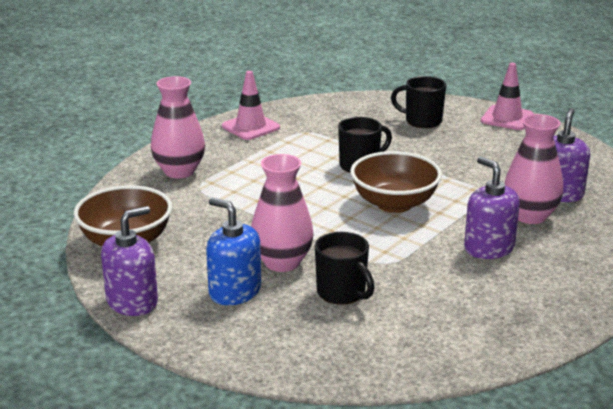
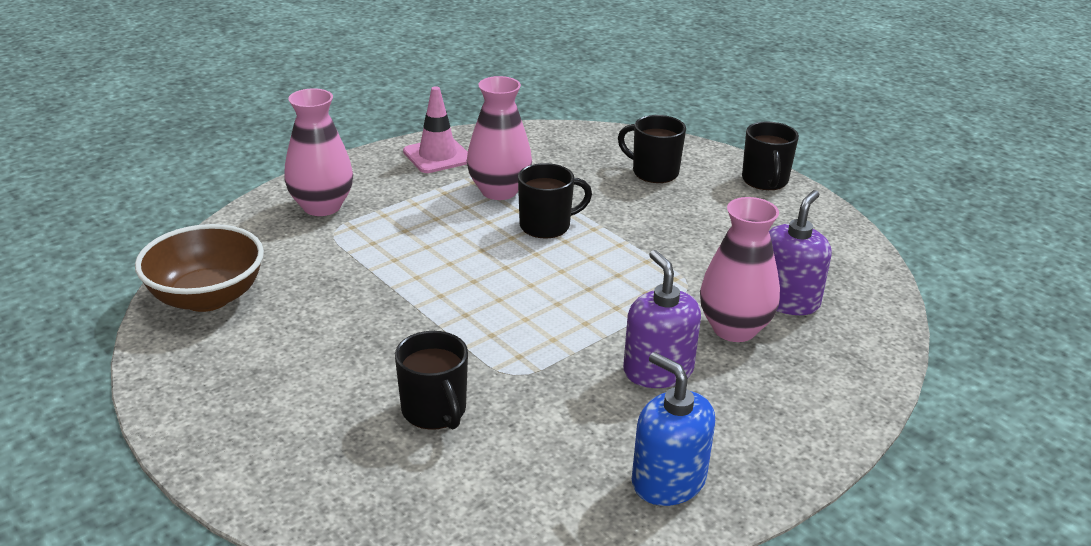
camera: 10 degrees right, 5 degrees up
purple soap dispenser [101,206,158,316] -> none
blue soap dispenser [206,198,261,305] -> blue soap dispenser moved to [632,352,715,506]
pink vase [251,154,314,272] -> pink vase moved to [467,76,532,200]
brown bowl [350,151,442,213] -> none
pink traffic cone [481,63,533,130] -> black mug [742,122,799,190]

